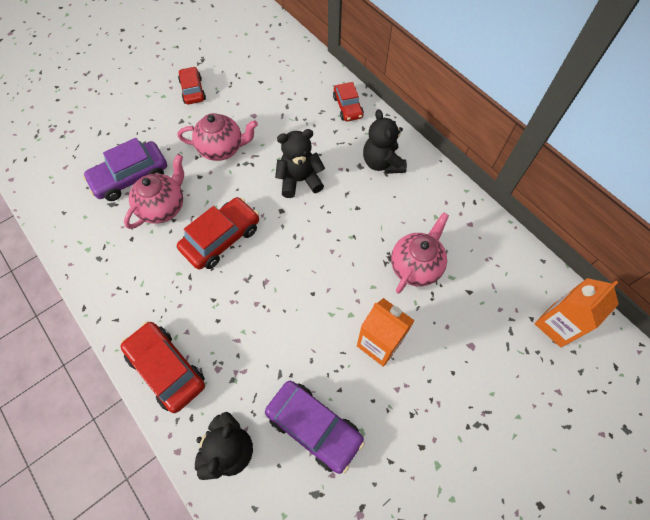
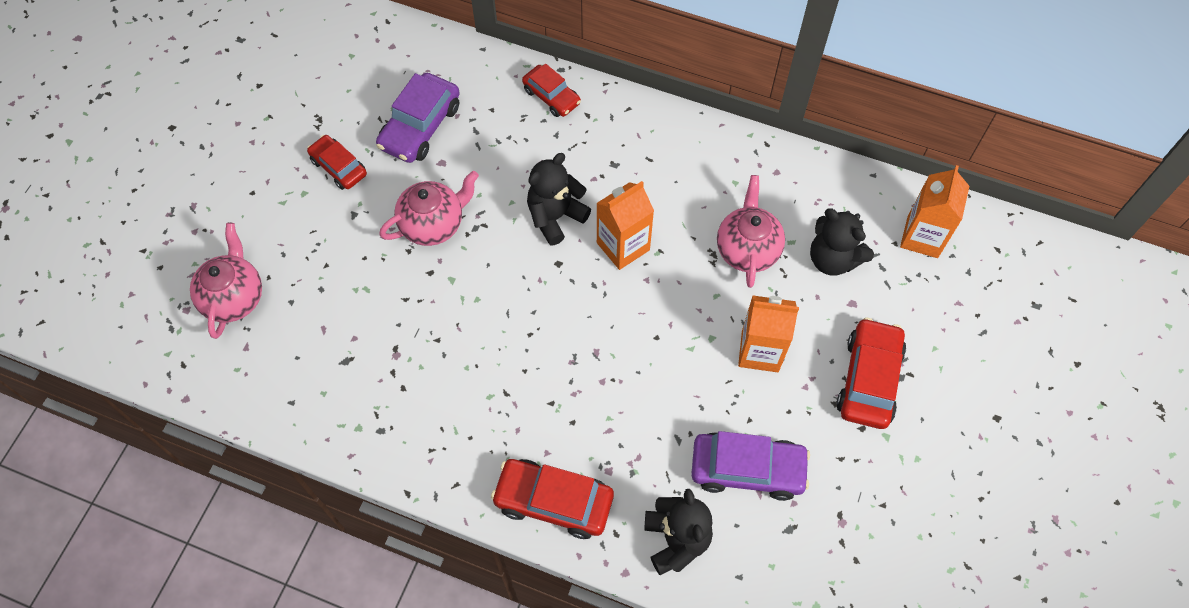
camera: 30 degrees left, 0 degrees up
purple car [83,138,167,201] -> purple car moved to [376,73,460,163]
pink teapot [124,154,184,229] -> pink teapot moved to [190,223,262,339]
red car [177,197,259,270] -> red car moved to [836,318,906,429]
black teddy bear [363,109,407,174] -> black teddy bear moved to [810,208,874,276]
none -> orange carton [596,181,654,270]

